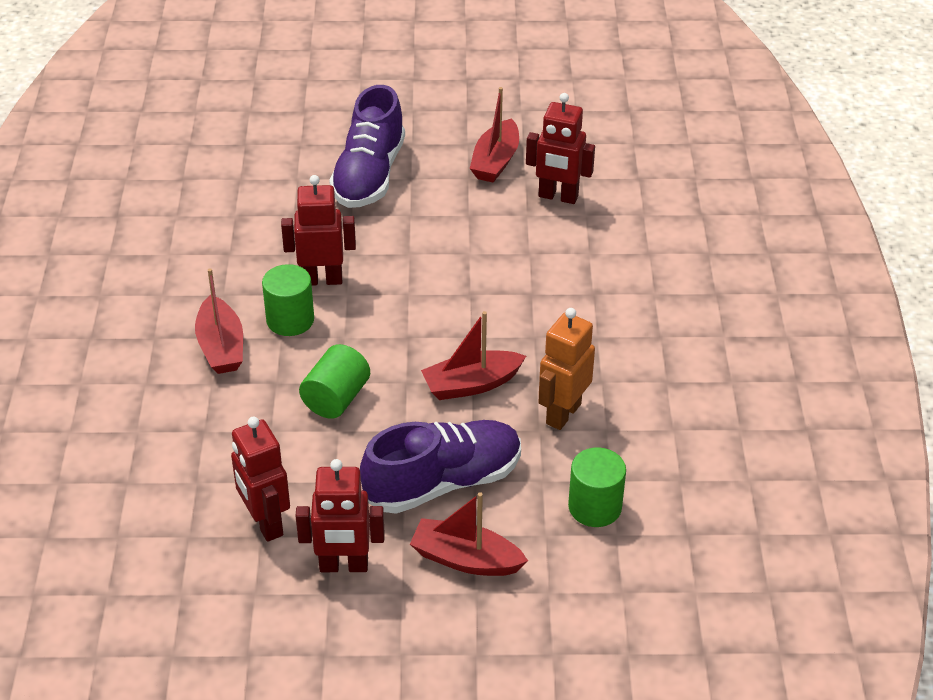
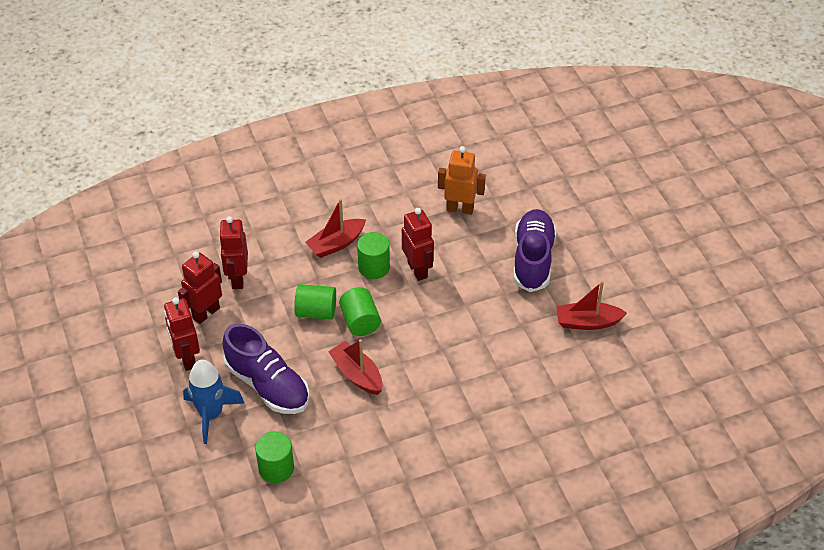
camera: 70 degrees right, 5 degrees up
purple shoe [329,85,405,208] -> purple shoe turned 105 degrees clockwise [513,209,557,292]
red boat [410,492,528,576] -> blue rocket [183,359,244,444]
red robot [526,93,595,204] -> red robot moved to [219,216,248,289]
orange robot [538,308,595,430] -> orange robot moved to [438,146,486,215]
none -> green cylinder [339,287,381,336]

